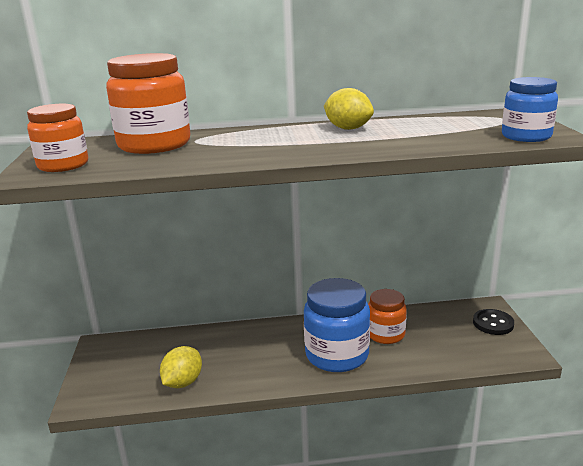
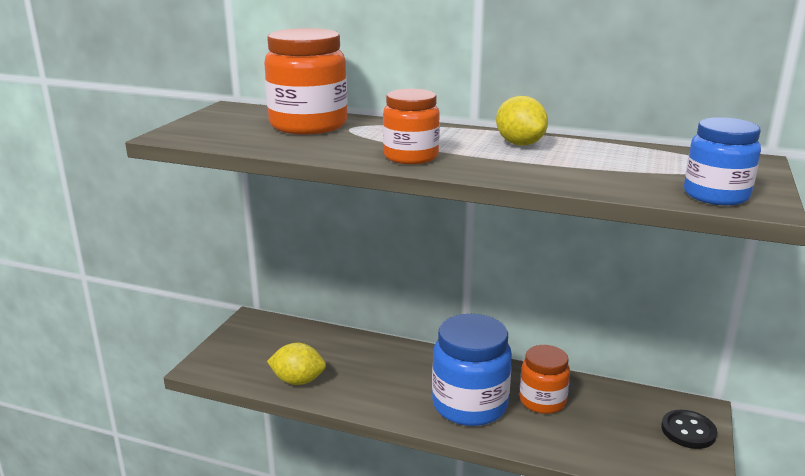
camera: 25 degrees right, 0 degrees up
orange jar [27,104,88,172] -> orange jar moved to [383,89,440,164]
yellow lemon [160,346,202,388] -> yellow lemon turned 45 degrees clockwise [267,343,326,385]

